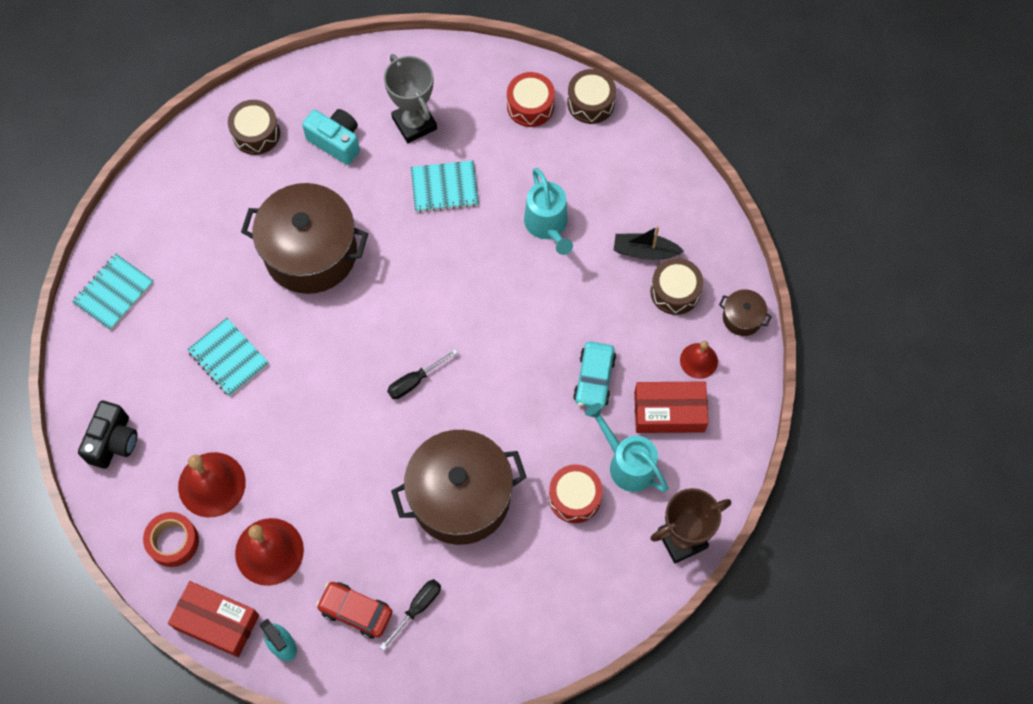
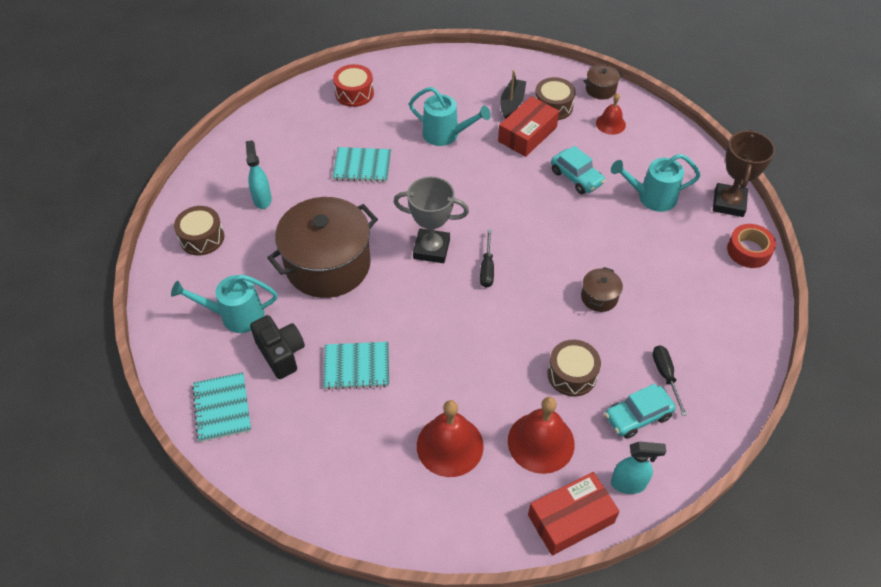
camera: 50 degrees left, 15 degrees down
black camera [78,401,137,469] -> black camera moved to [250,315,305,379]
red tape [143,512,199,567] -> red tape moved to [727,224,776,268]
turquoise camera [302,109,360,165] -> turquoise spray bottle [246,140,272,209]
red car [316,582,392,639] -> turquoise car [605,384,676,439]
grey trophy [384,54,437,143] -> grey trophy moved to [394,176,469,263]
brown pot [391,430,526,545] -> brown pot [581,267,623,312], size x0.42
turquoise notebook [411,160,479,213] -> turquoise notebook turned 60 degrees clockwise [332,147,391,182]
red drum [549,464,603,523] -> none
brown drum [567,69,616,124] -> brown drum moved to [548,340,601,397]
black boat [613,226,684,260] -> black boat turned 150 degrees clockwise [500,70,526,119]
red box [634,382,708,433] -> red box moved to [498,96,559,157]
none -> turquoise watering can [171,274,278,333]

